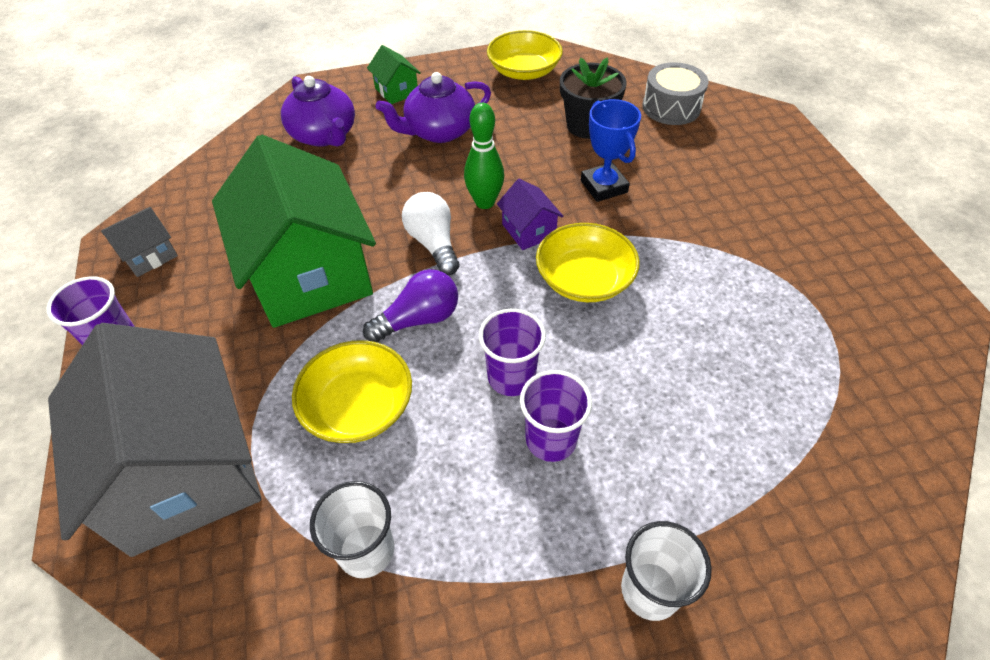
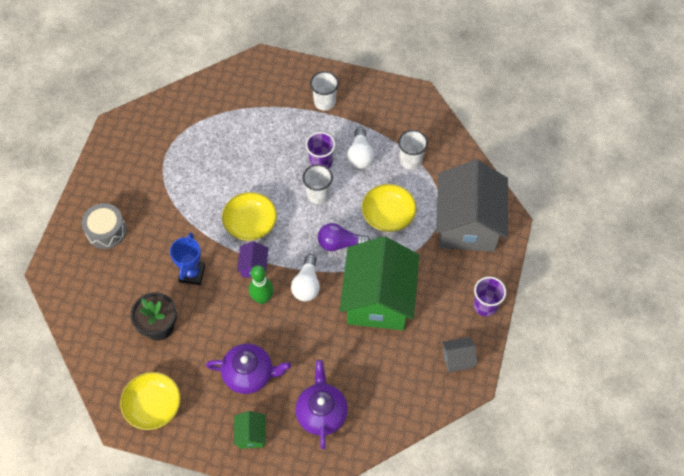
camera: 150 degrees left, 10 degrees up
purple cup [479,309,546,396] -> white cup [303,164,333,204]
grey drum [642,62,709,125] -> grey drum moved to [82,203,126,249]
none -> white light bulb [347,127,374,169]

